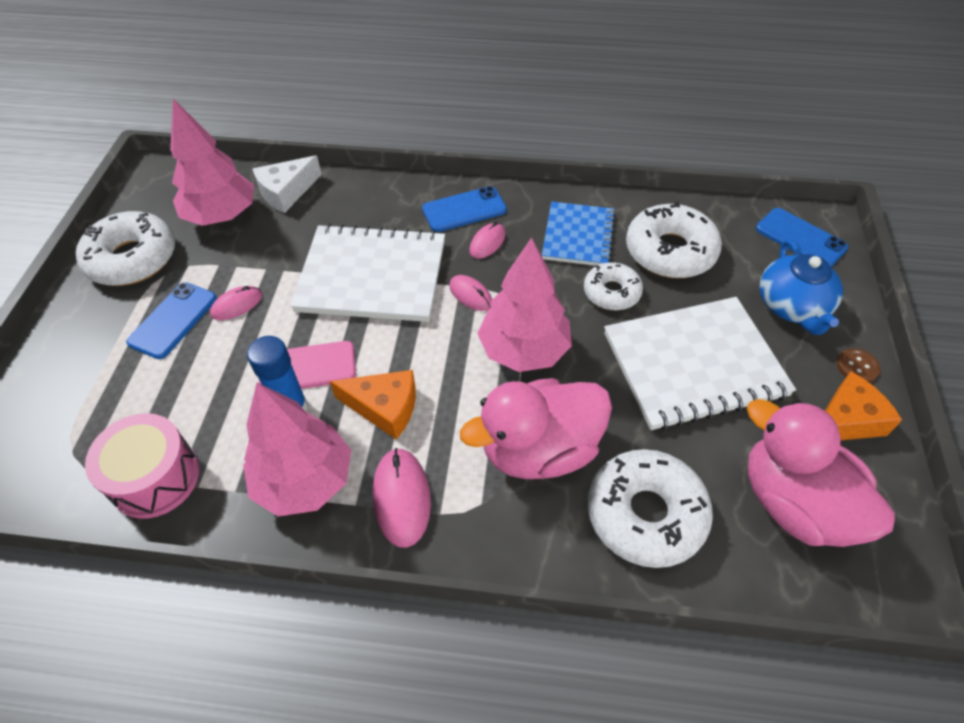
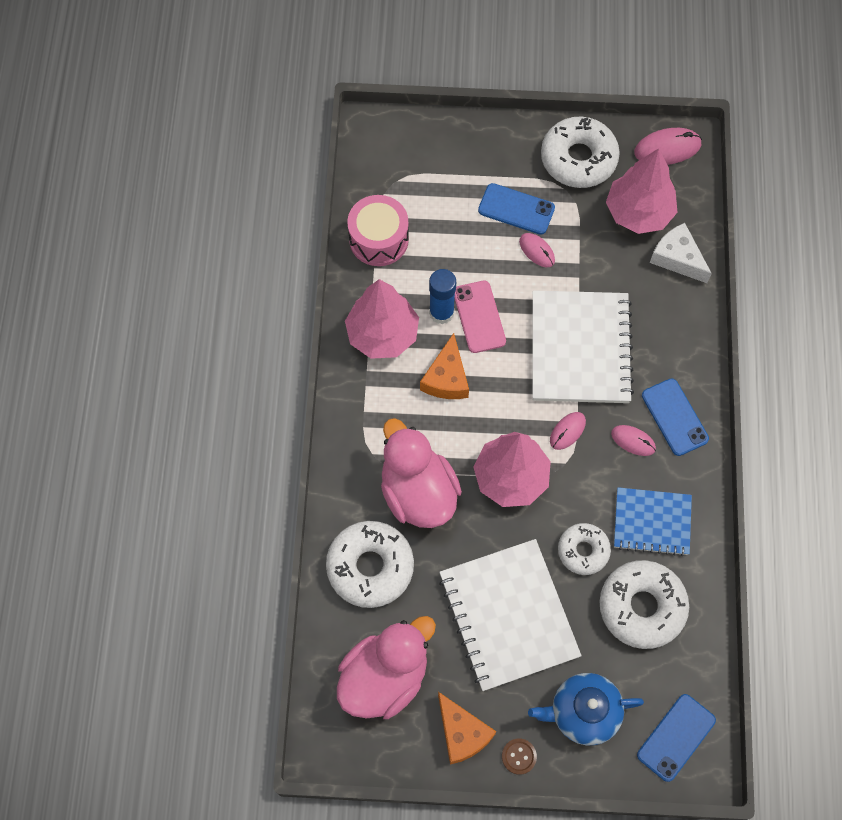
camera: 85 degrees right, 15 degrees up
pink mouse [373,448,431,548] -> pink mouse moved to [634,128,702,165]

